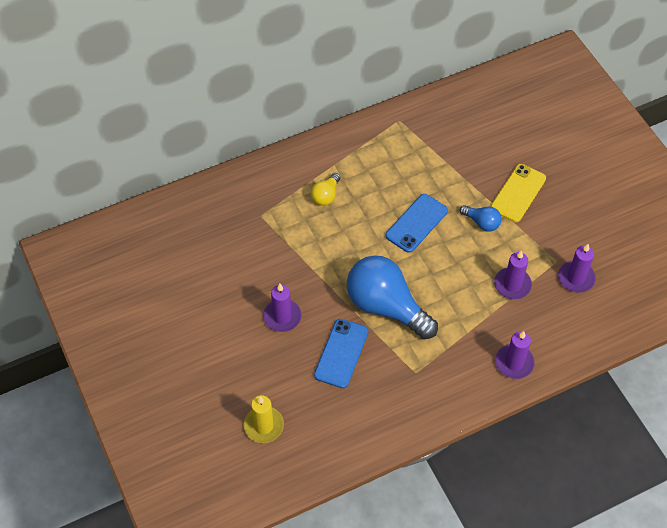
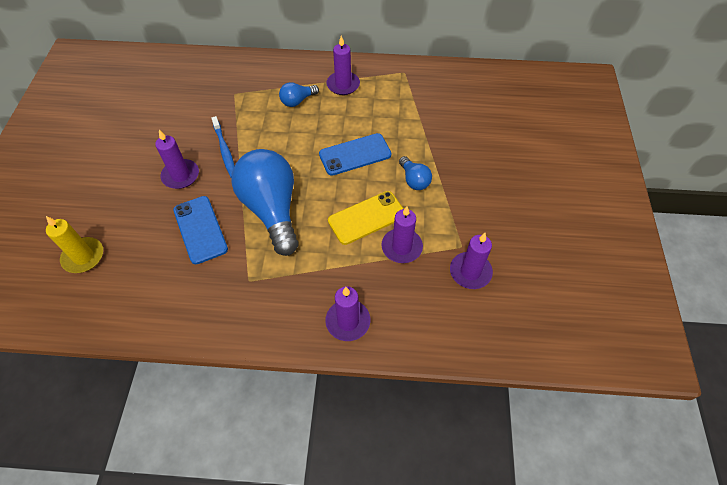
camera: 30 degrees right, 0 degrees up
yellow light bulb [311,173,340,206] -> blue light bulb [279,82,319,107]
blue phone [314,319,368,388] -> blue phone turned 75 degrees counterclockwise [173,196,228,264]
yellow phone [491,164,546,222] -> yellow phone moved to [328,191,404,245]
none -> blue toothbrush [211,116,235,178]
none -> purple candle [326,36,360,95]

